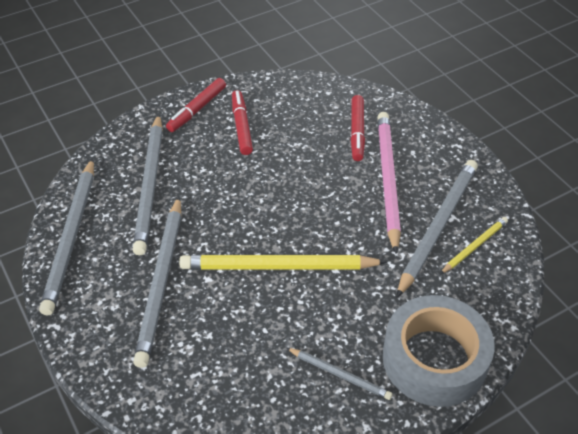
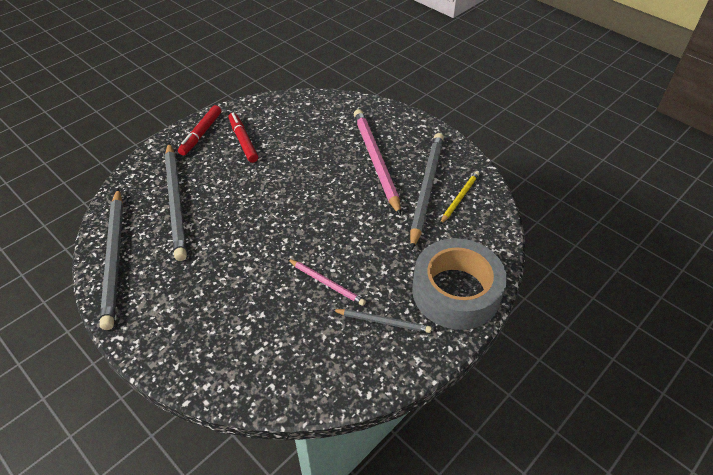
camera: 15 degrees left, 0 degrees up
grey pencil [133,196,181,368] -> none
yellow pencil [179,255,387,269] -> none
red marker [351,95,365,161] -> none
none -> pink pencil [288,259,366,306]

